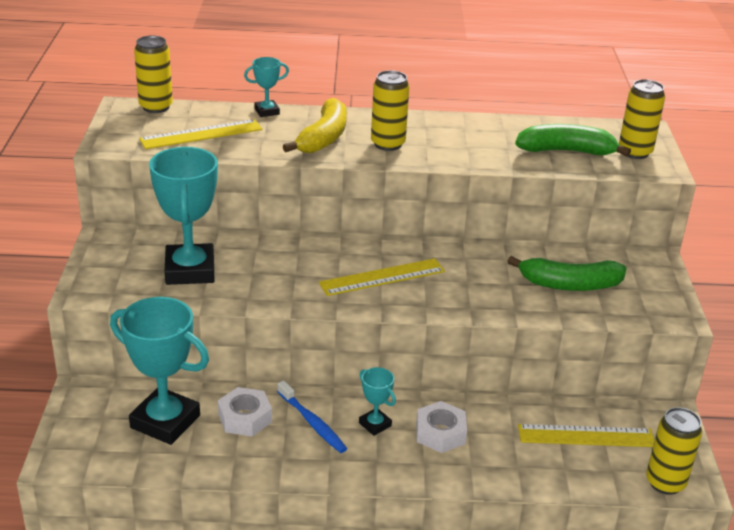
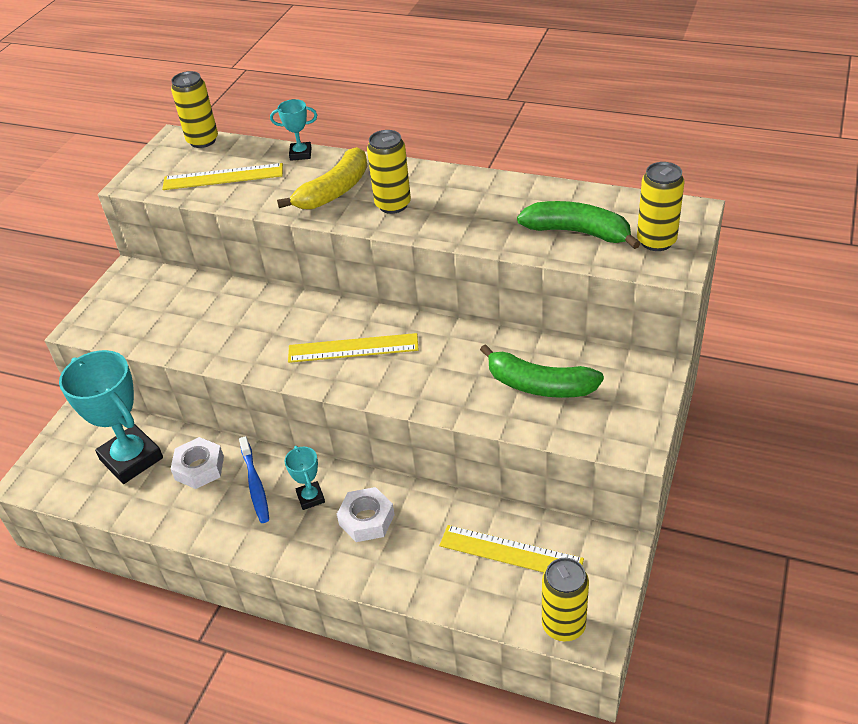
camera: 25 degrees right, 10 degrees up
turquoise trophy [149,147,218,285] -> none

